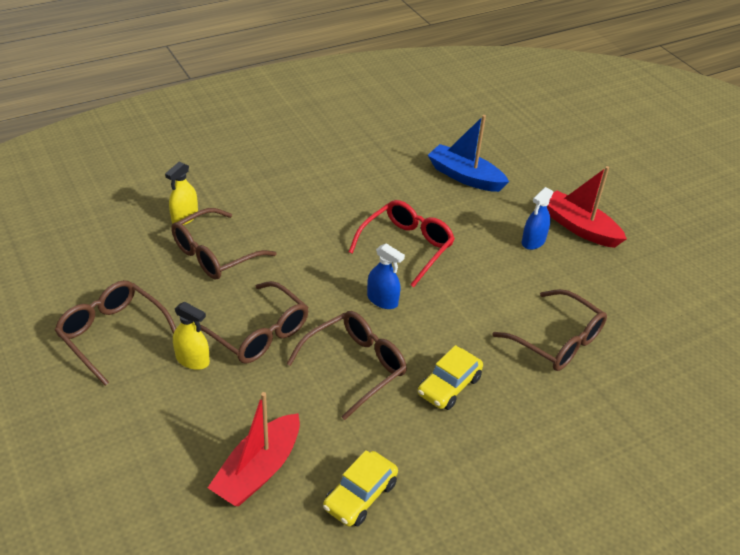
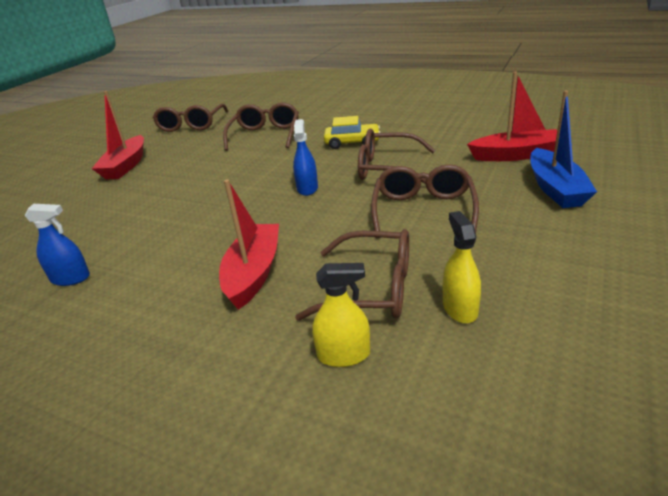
camera: 120 degrees left, 10 degrees down
brown glasses [54,280,176,386] -> brown glasses moved to [152,104,228,132]
yellow spray bottle [173,302,210,370] -> yellow spray bottle moved to [443,211,481,323]
yellow car [323,450,398,527] -> none
red glasses [349,200,455,287] -> none
blue boat [428,115,509,192] -> blue boat moved to [530,90,597,208]
blue spray bottle [522,187,553,250] -> blue spray bottle moved to [24,204,90,286]
none -> red boat [219,179,279,310]

